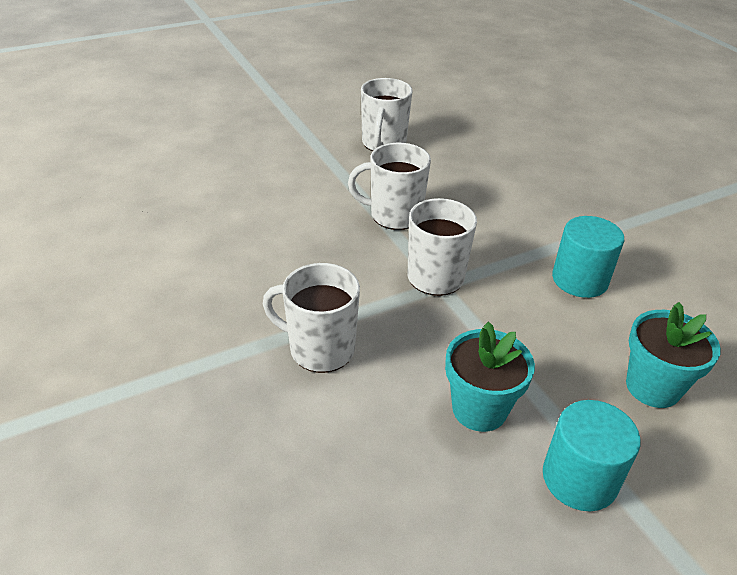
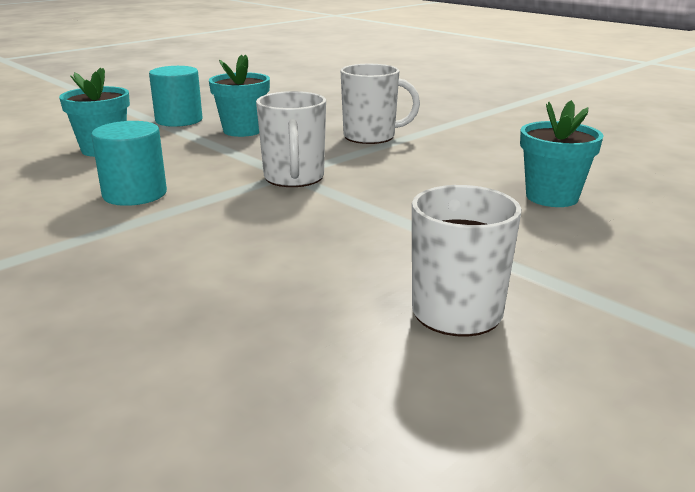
camera: 165 degrees right, 15 degrees down
white mug [348,143,431,230] -> none
none -> turquoise flower pot [520,100,604,207]

